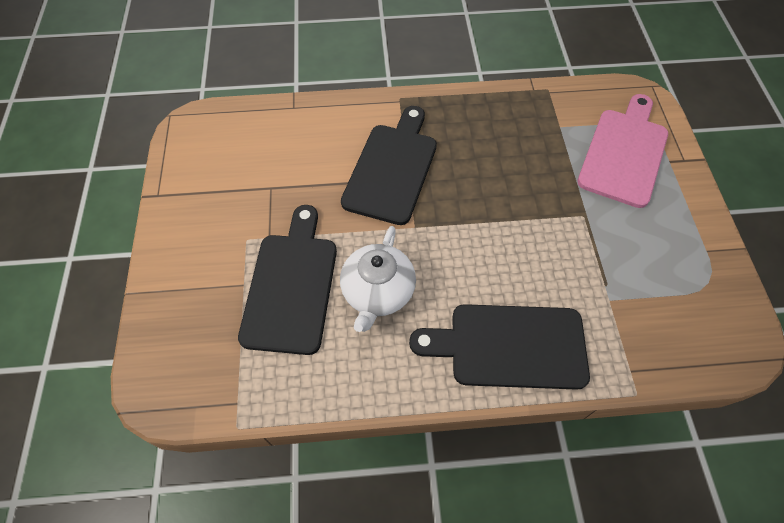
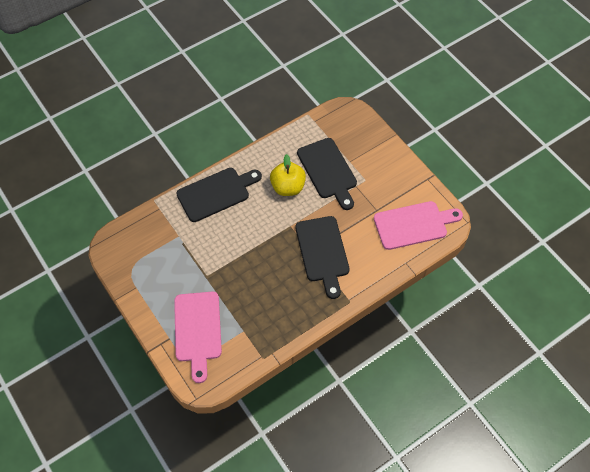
camera: 150 degrees right, 0 degrees up
white teapot [340,226,416,332] -> yellow apple [270,154,306,196]
none -> pink cutting board [374,201,463,250]

